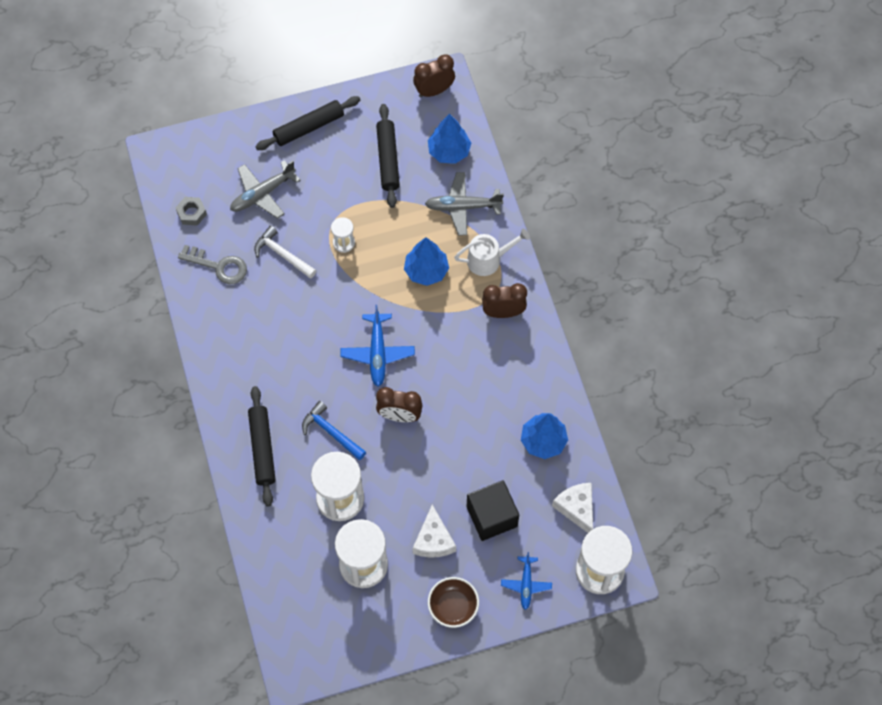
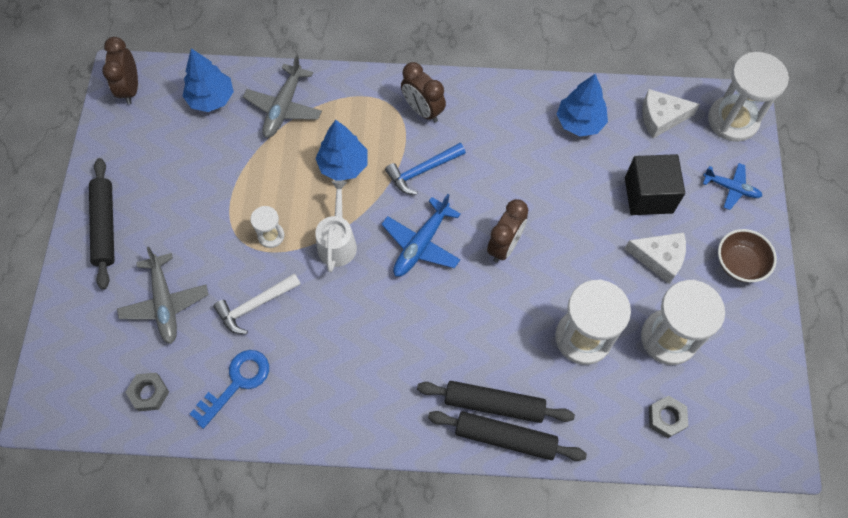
camera: 70 degrees left, 0 degrees up
grey key [178,245,247,284] -> blue key [190,350,269,429]
blue hammer [302,401,366,460] -> blue hammer moved to [385,143,466,195]
blue plane [340,305,415,386] -> blue plane turned 105 degrees clockwise [381,194,461,277]
black rolling pin [376,104,400,208] -> black rolling pin moved to [428,411,587,461]
white watering can [454,229,530,276] -> white watering can moved to [315,180,357,272]
brown clock [482,283,527,318] -> brown clock turned 60 degrees counterclockwise [401,62,446,123]
none -> grey nut [649,396,688,438]

